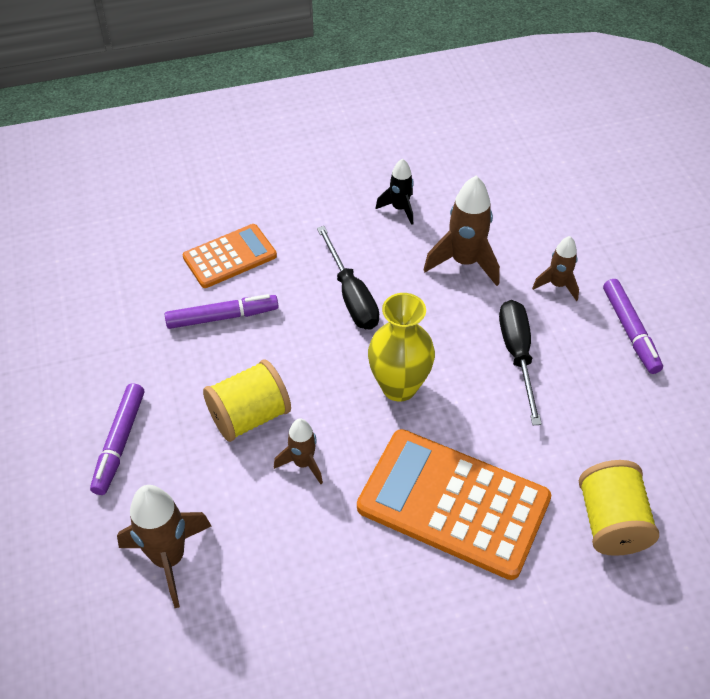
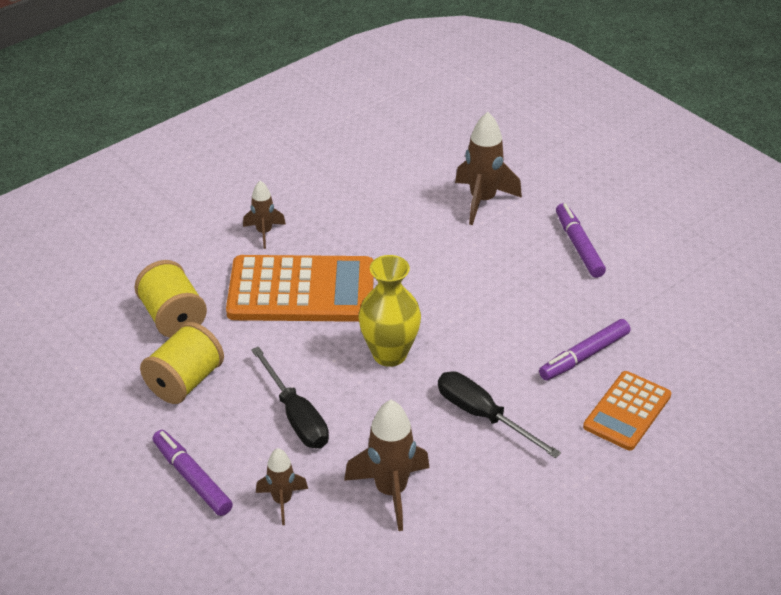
camera: 155 degrees right, 10 degrees down
yellow spool [203,360,291,442] -> yellow spool moved to [140,322,224,404]
brown rocket [274,418,323,484] -> brown rocket moved to [243,181,286,249]
black rocket [375,158,414,225] -> none

